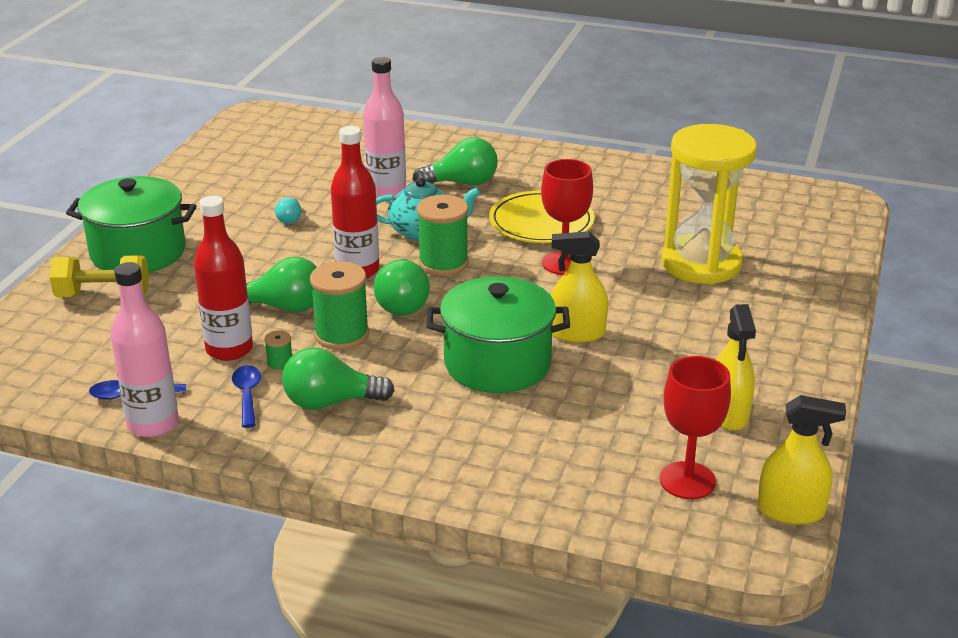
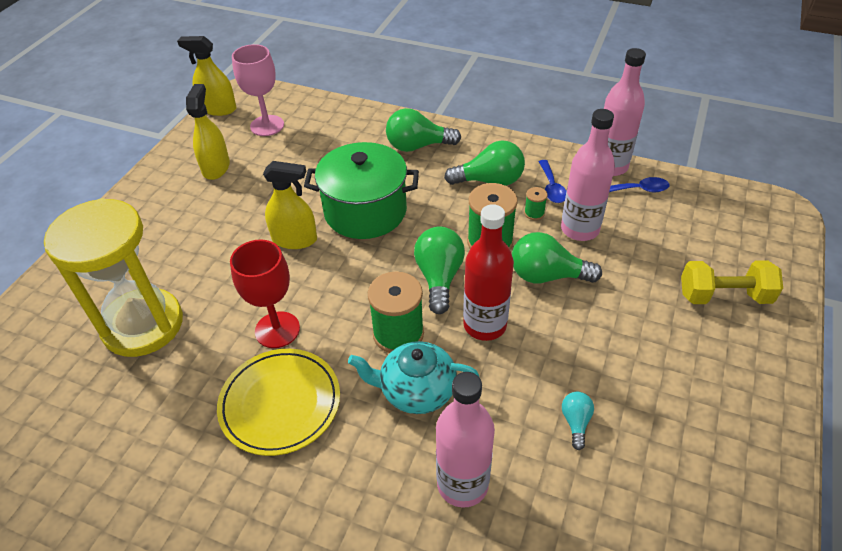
camera: 175 degrees left, 15 degrees up
green pot [66,176,196,272] -> none
red bottle [194,195,253,361] -> pink bottle [561,109,615,241]
green light bulb [413,137,498,185] -> green light bulb moved to [386,108,461,152]
red goblet [660,356,731,499] -> pink goblet [232,44,284,136]

